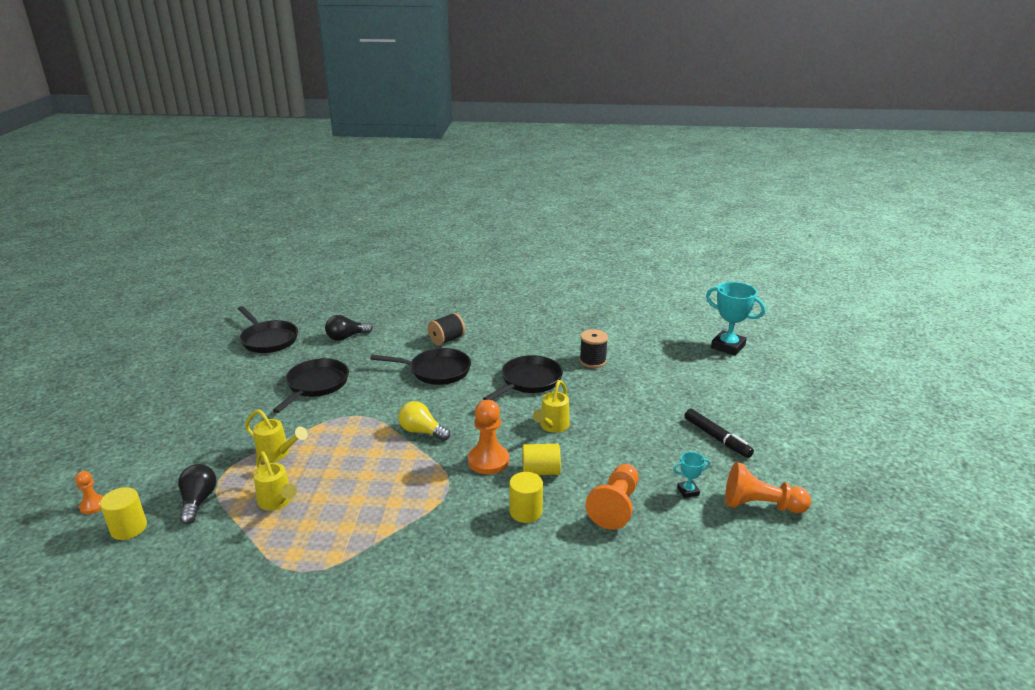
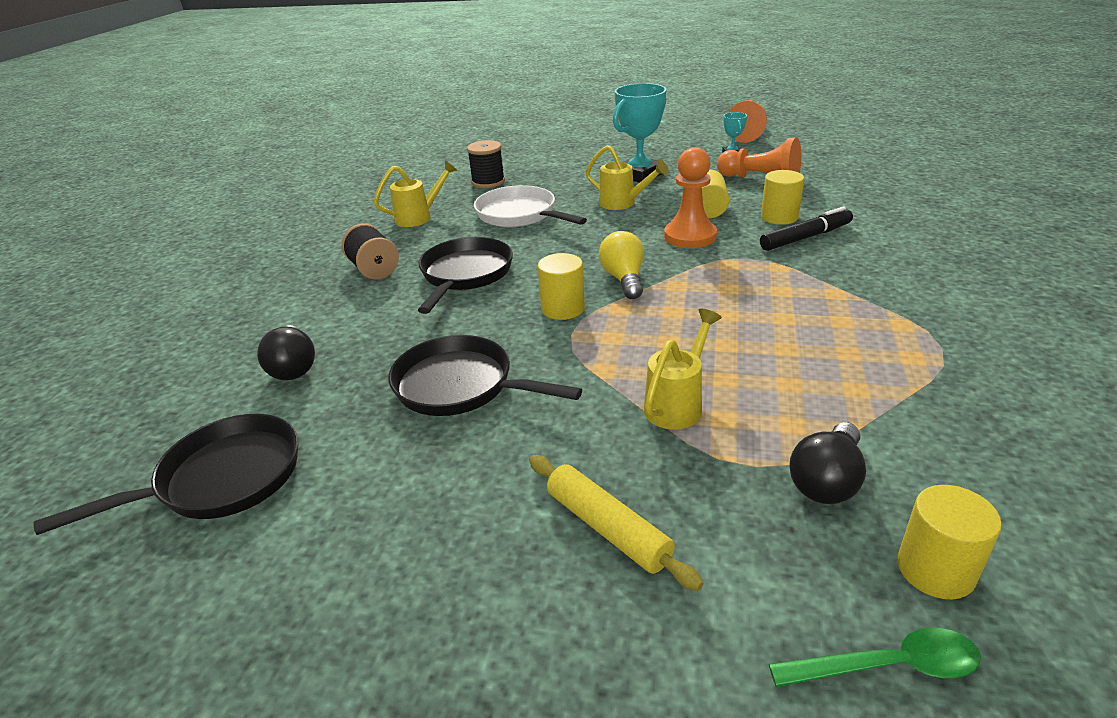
camera: 80 degrees left, 5 degrees up
orange pawn [75,471,104,514] -> green spoon [769,628,981,687]
black light bulb [178,464,217,524] -> black light bulb turned 60 degrees counterclockwise [789,422,866,504]
yellow watering can [254,451,297,511] -> yellow watering can moved to [374,160,457,227]
yellow light bulb [399,401,450,441] -> yellow light bulb turned 135 degrees clockwise [599,231,644,299]
black pan [483,355,563,400] -> white pan [474,185,587,227]
black marker [684,409,754,458] -> black marker moved to [760,207,853,251]
turquoise trophy [706,282,766,356] -> turquoise trophy moved to [613,83,667,183]
none -> yellow rolling pin [529,455,704,591]
none -> yellow cylinder [538,253,585,320]

